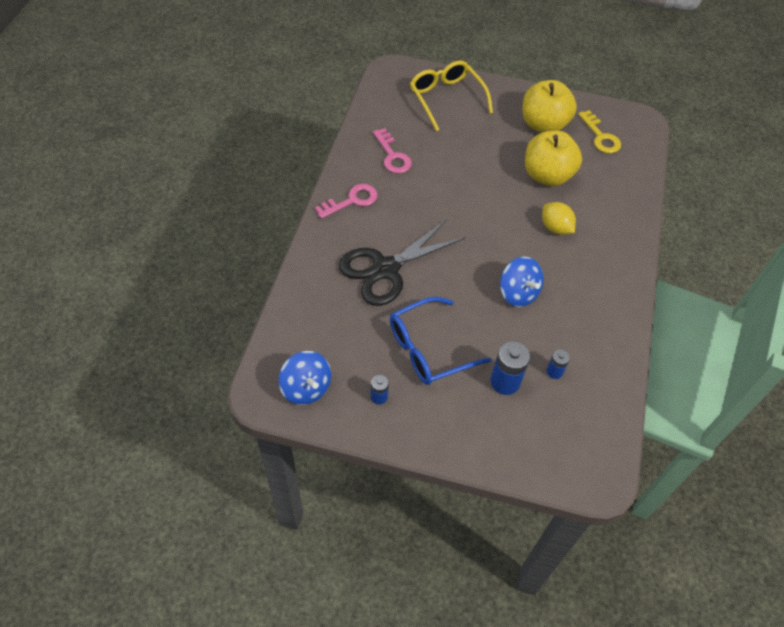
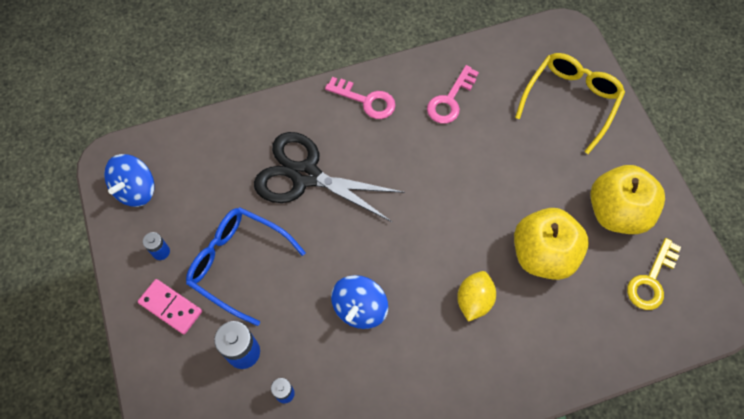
camera: 60 degrees right, 10 degrees up
none -> pink domino [138,279,202,334]

